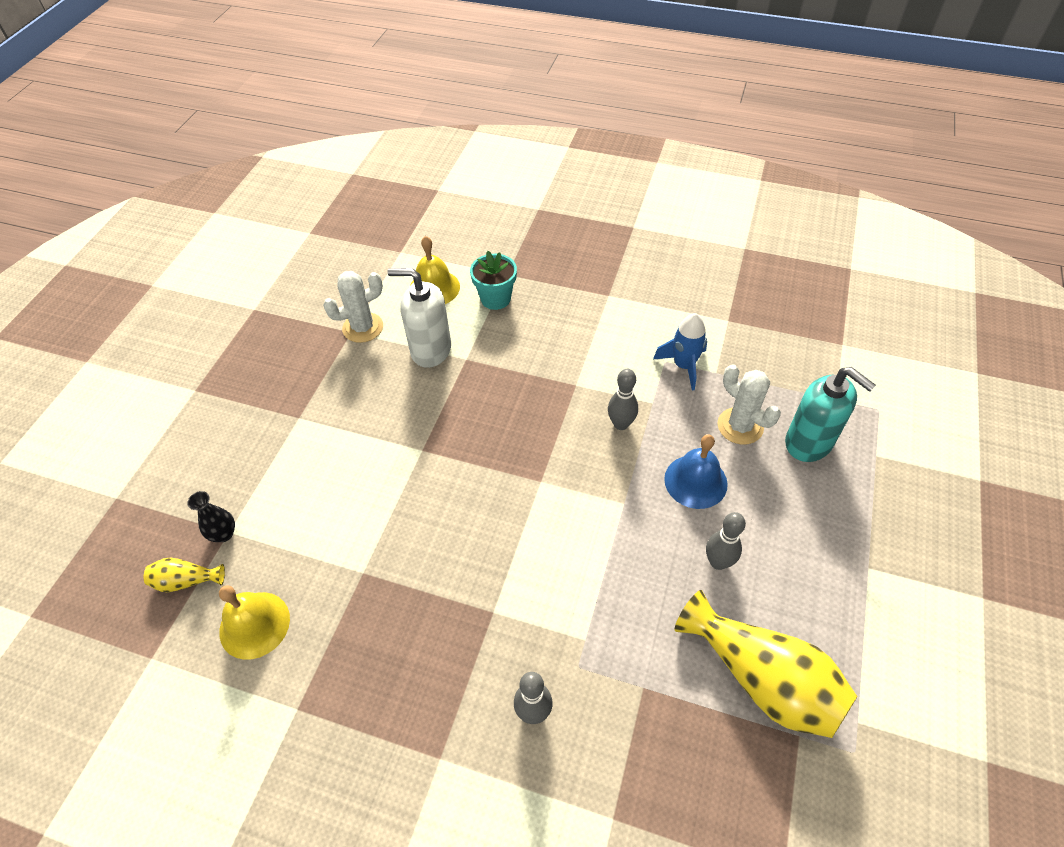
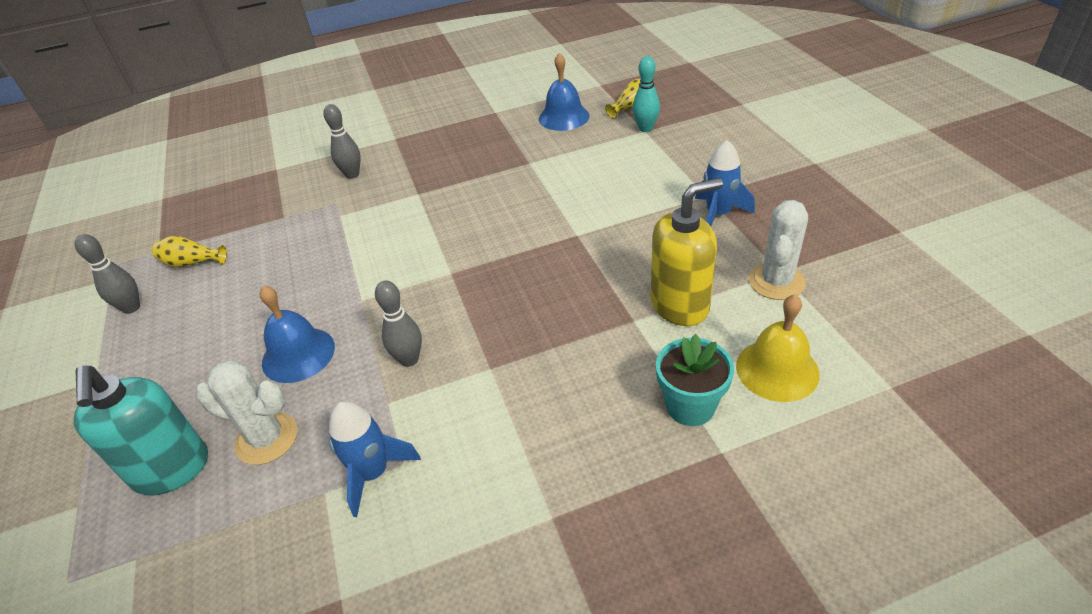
camera: 145 degrees right, 10 degrees down
black vase [187,491,235,542] -> turquoise bowling pin [632,56,660,132]
yellow bell [219,585,290,660] -> blue bell [539,53,590,131]
white soap dispenser [387,268,451,368] -> yellow soap dispenser [651,178,723,326]
yellow vase [675,590,857,738] -> yellow vase [152,236,227,267], size x0.46
grey bowling pin [706,512,746,570] -> grey bowling pin moved to [75,234,140,314]
turquoise soap dispenser [785,367,876,462] -> turquoise soap dispenser turned 120 degrees counterclockwise [73,366,208,495]
none -> blue rocket [695,140,755,227]

